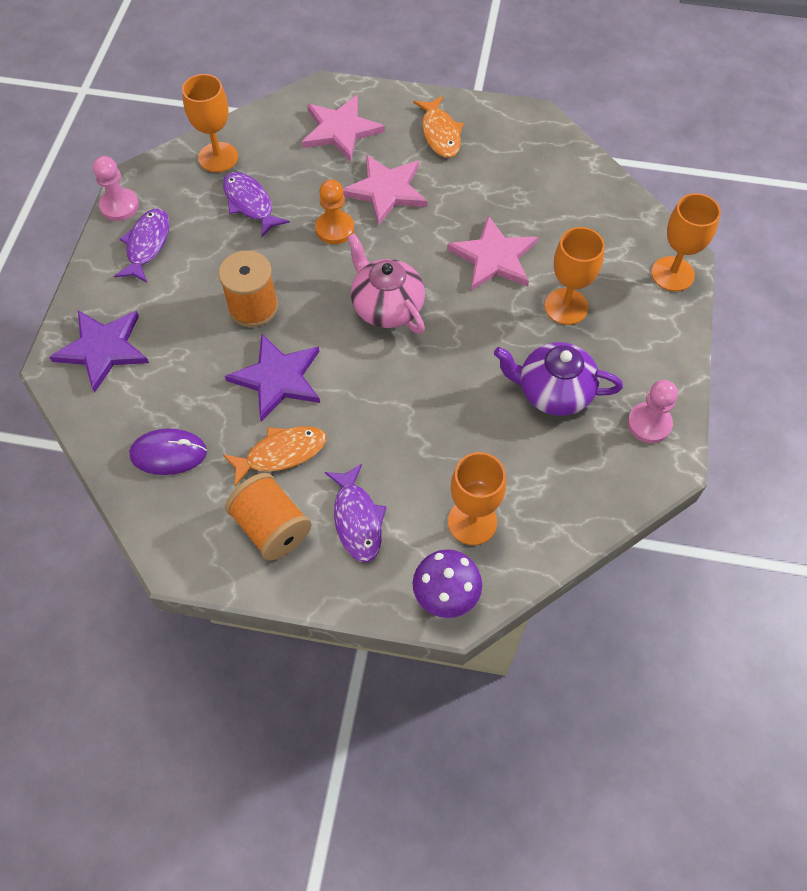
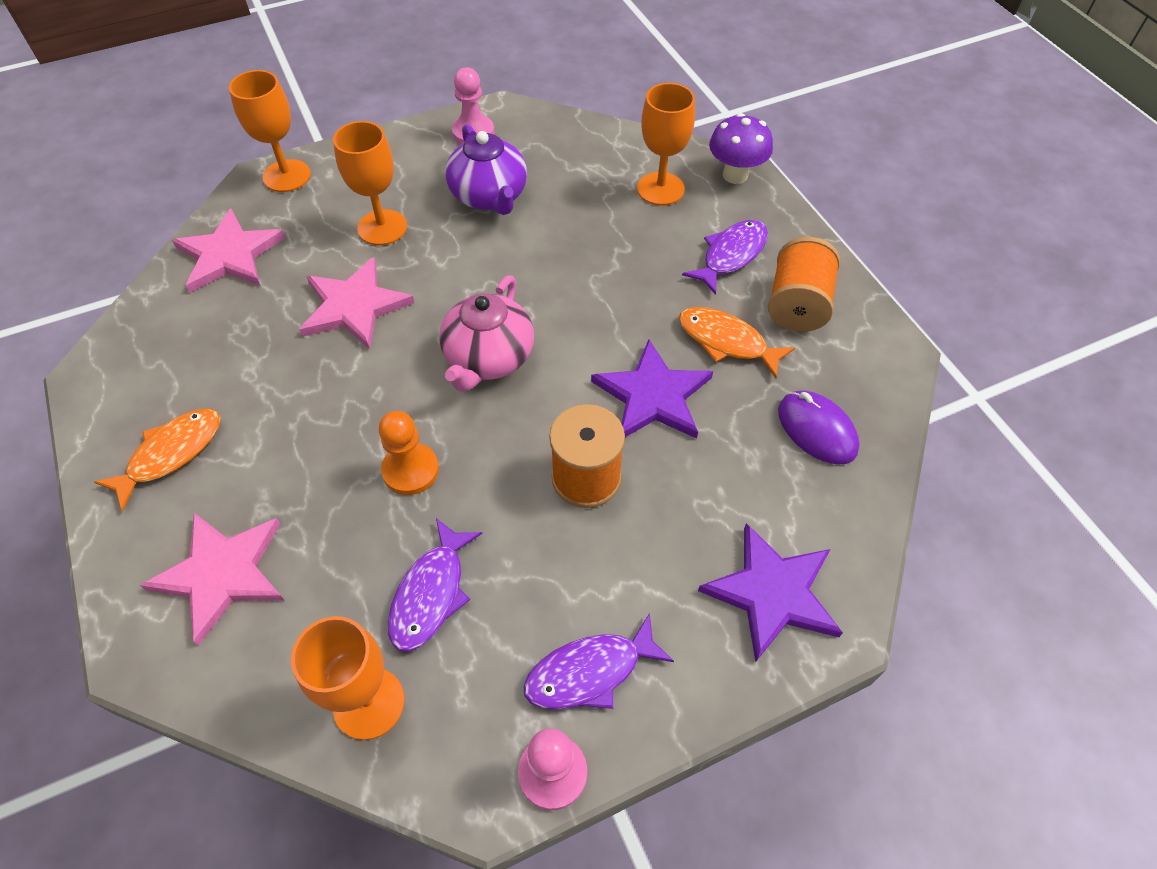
camera: 125 degrees left, 5 degrees down
pink star [343,155,428,226] -> pink star moved to [172,209,286,293]

